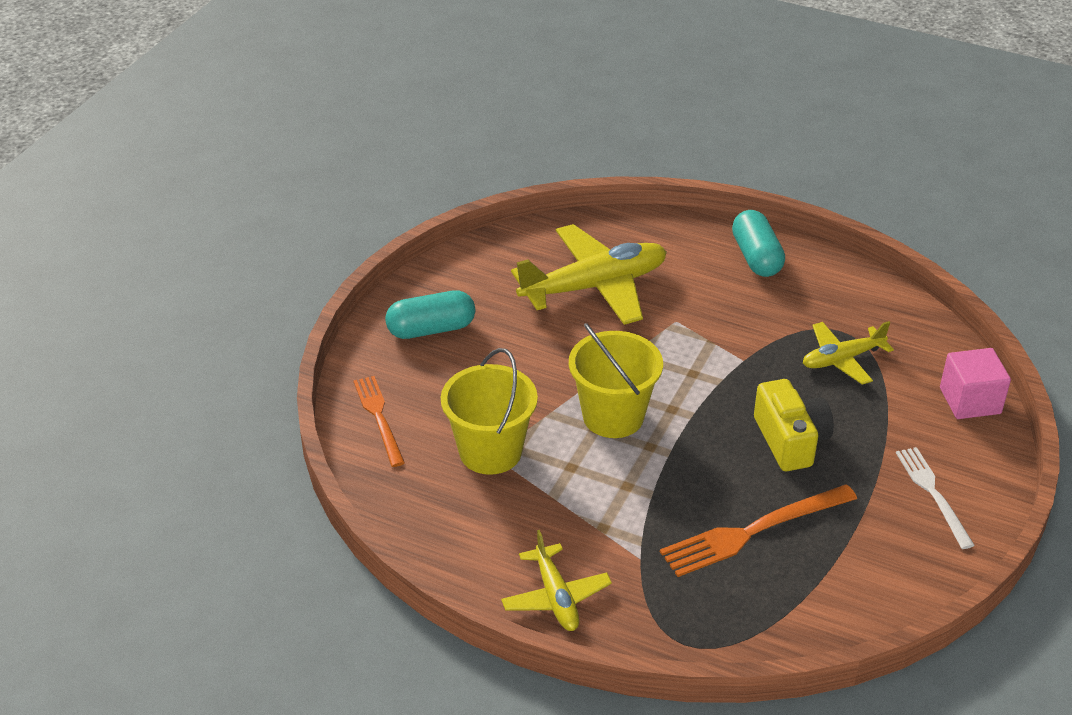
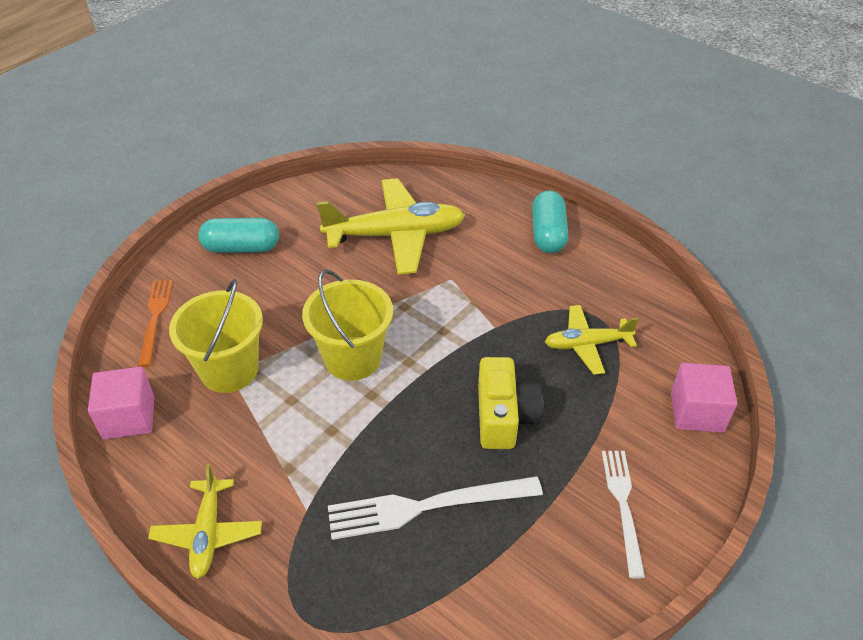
camera: 15 degrees right, 5 degrees up
orange fork [660,484,857,577] -> white fork [328,476,543,540]
none -> pink cube [88,367,154,440]

